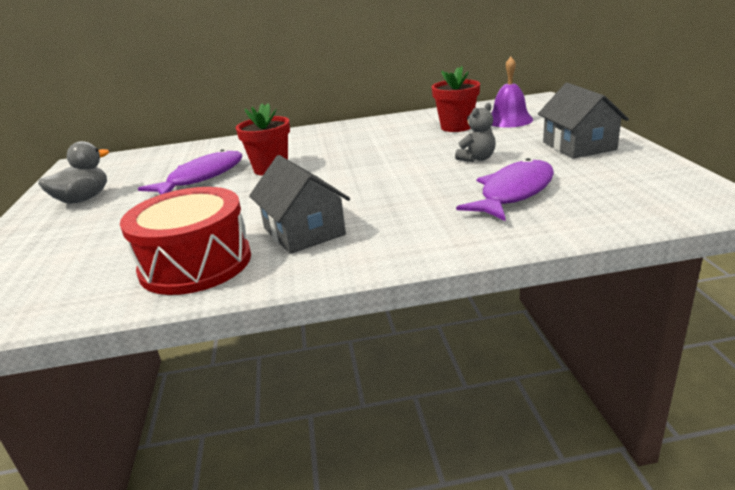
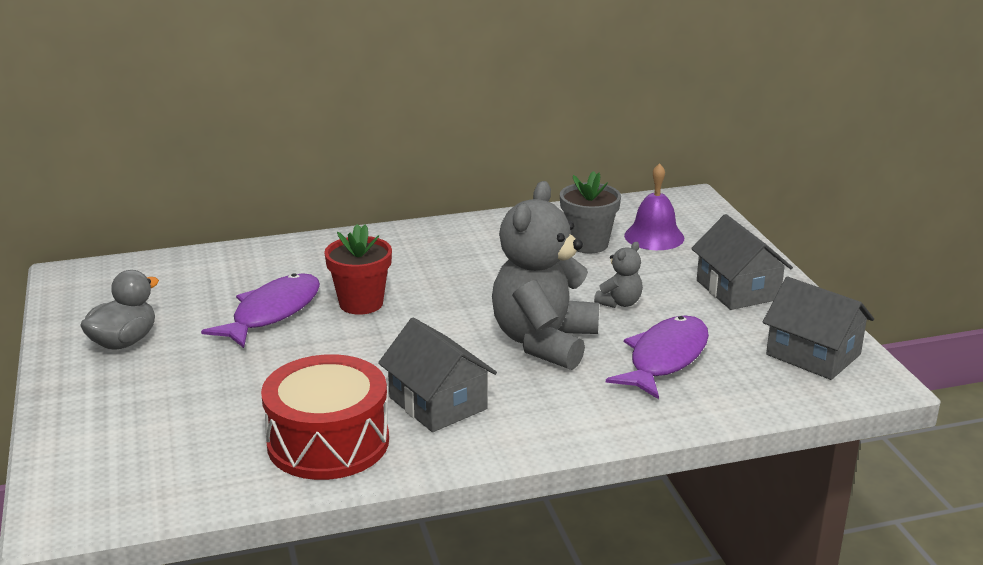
camera: 10 degrees left, 0 degrees up
red flower pot [432,66,480,132] -> grey flower pot [560,171,621,253]
none -> grey teddy bear [492,181,599,370]
none -> grey house [763,277,874,380]

